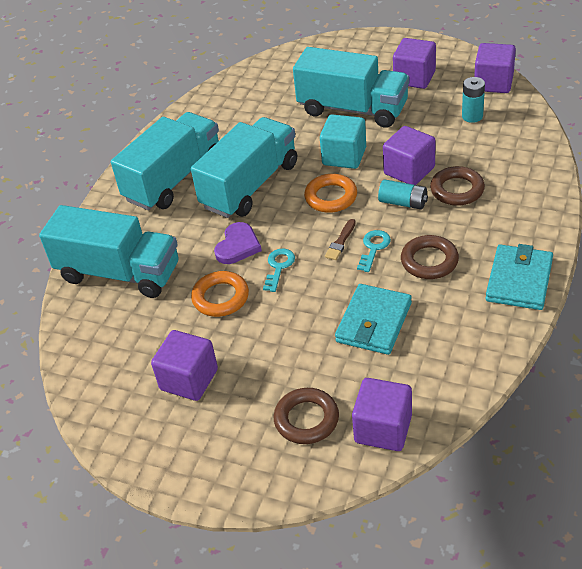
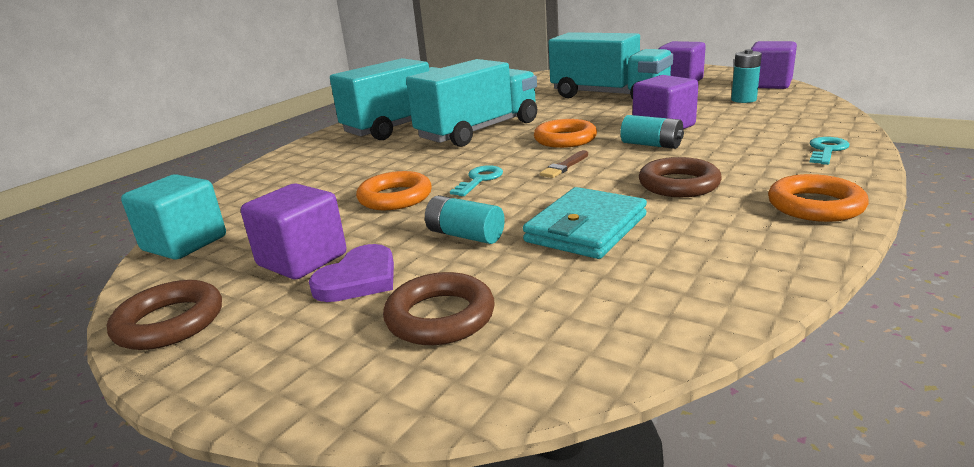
camera: 10 degrees right, 20 degrees down
turquoise truck [39,205,179,298] -> none
purple heart [214,222,262,264] -> purple heart moved to [309,244,394,302]
turquoise cube [320,114,366,169] -> turquoise cube moved to [121,174,226,260]
purple cube [352,378,412,451] -> none
turquoise key [357,230,391,272] -> turquoise key moved to [810,137,850,165]
brown ring [430,166,485,206] -> brown ring moved to [107,280,222,350]
turquoise wallet [486,244,553,310] -> orange ring [768,174,869,222]
none -> turquoise battery [425,195,505,244]

